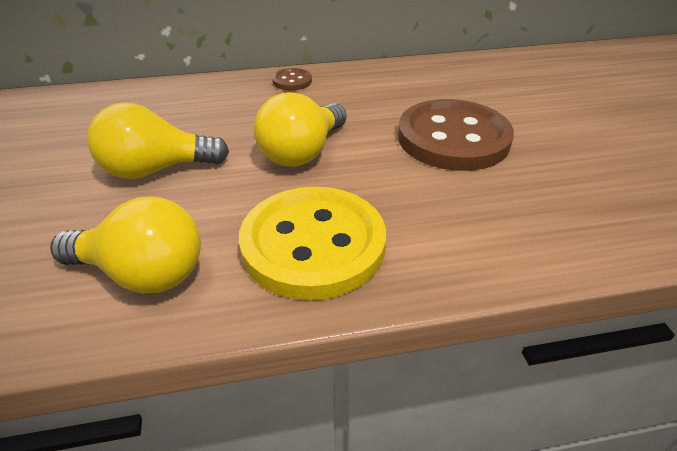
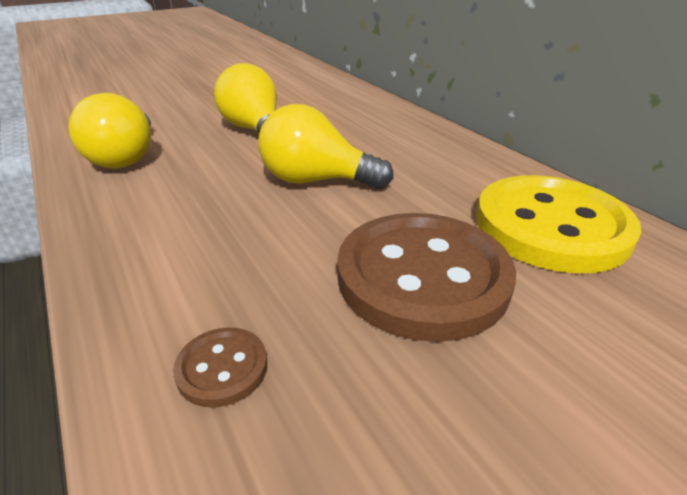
camera: 70 degrees right, 5 degrees down
yellow button [239,187,386,300] -> yellow button moved to [476,175,642,273]
brown button [272,68,312,90] -> brown button moved to [173,327,267,408]

